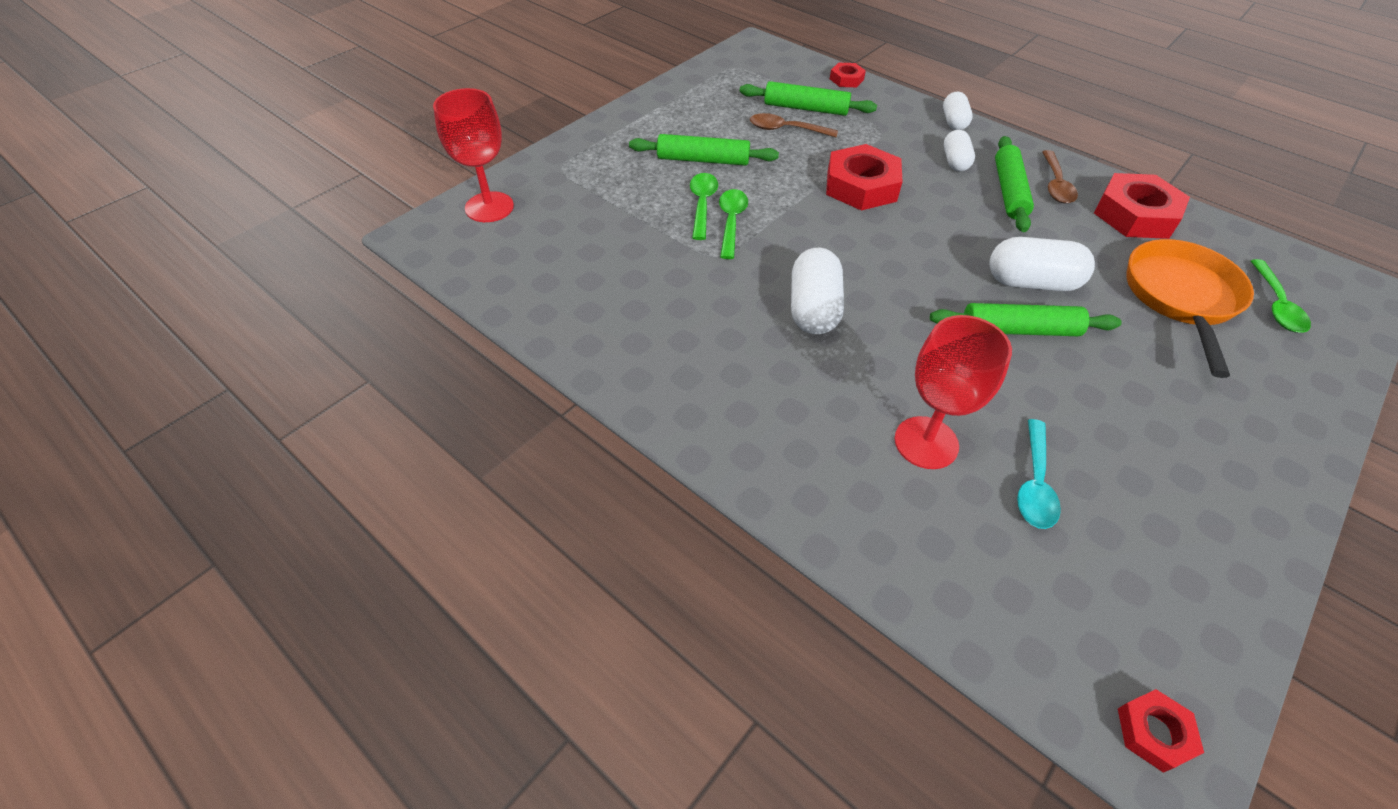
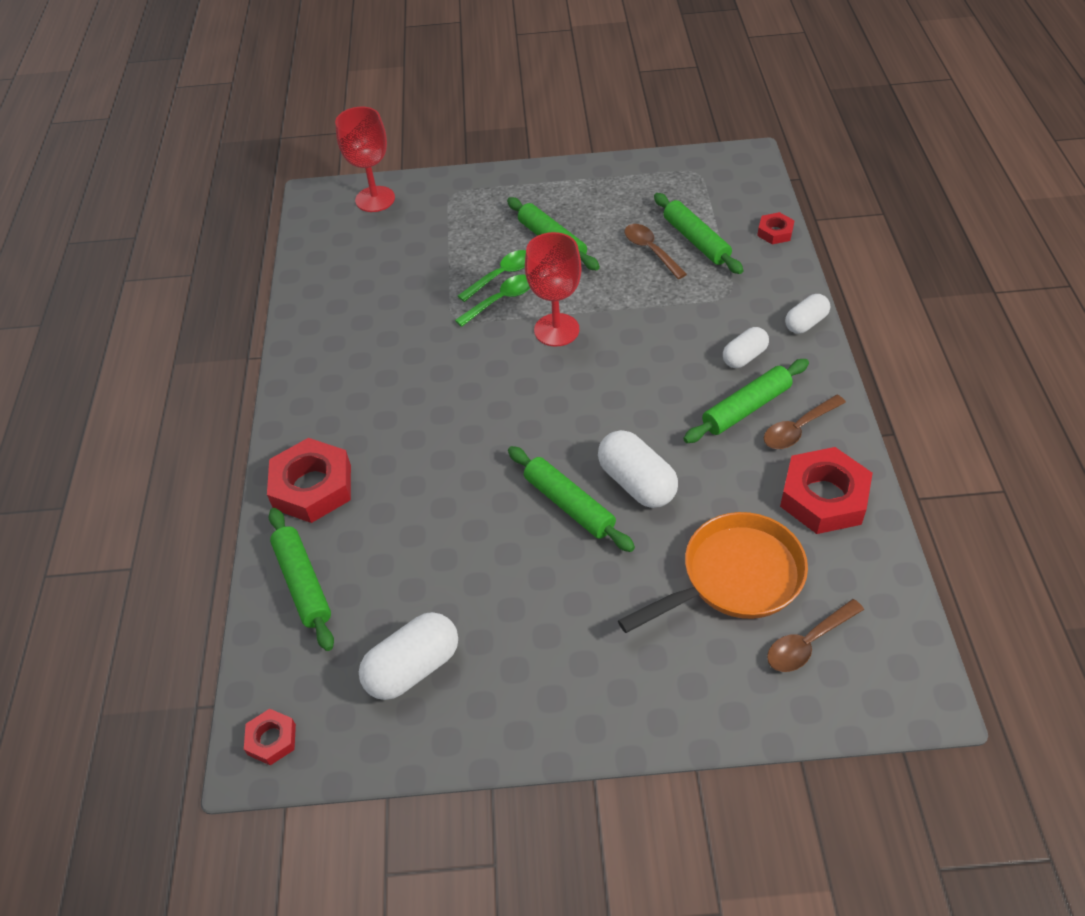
camera: 50 degrees right, 0 degrees up
white capsule [791,248,844,334] -> white capsule moved to [359,612,458,700]
red nut [826,144,903,211] -> red nut moved to [267,438,351,523]
red goblet [895,315,1012,469] -> red goblet moved to [525,232,582,347]
turquoise spoon [1017,419,1061,529] -> none
green spoon [1251,259,1311,333] -> brown spoon [767,599,864,672]
none -> green rolling pin [269,508,334,651]

